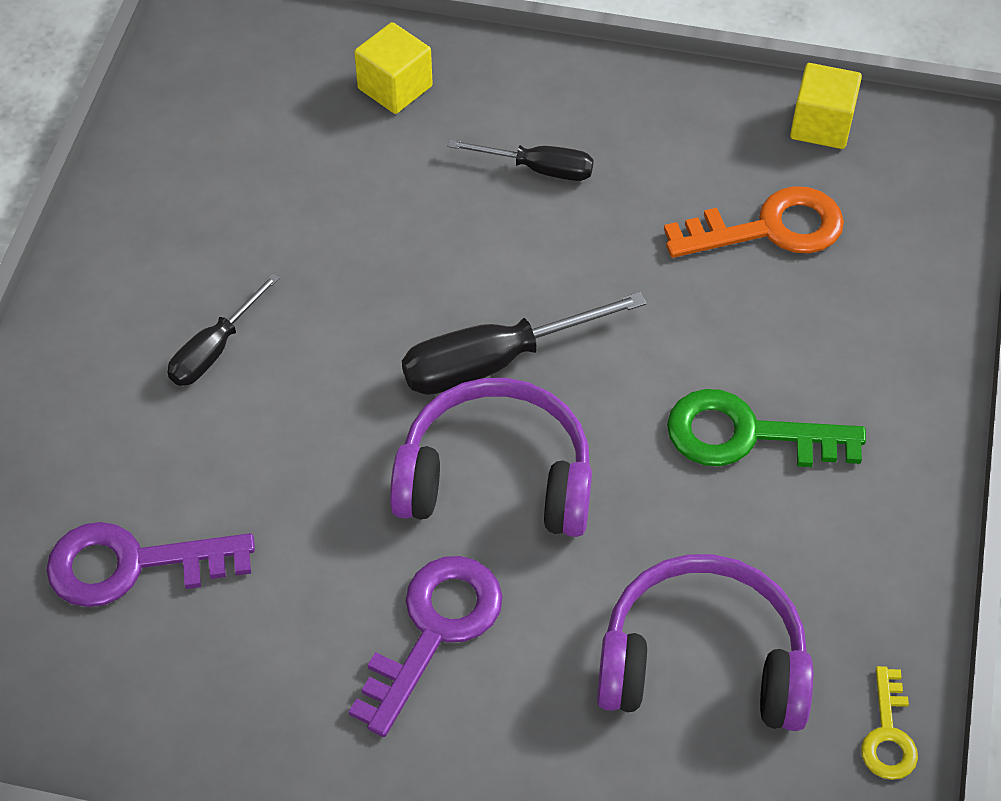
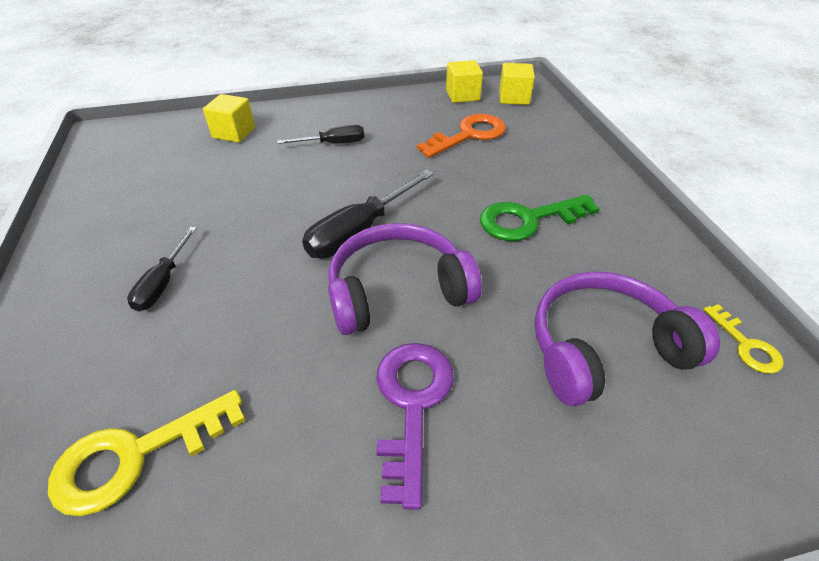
camera: 25 degrees left, 10 degrees down
purple key [46,522,255,607] -> yellow key [48,390,246,516]
none -> yellow cube [499,63,535,105]

